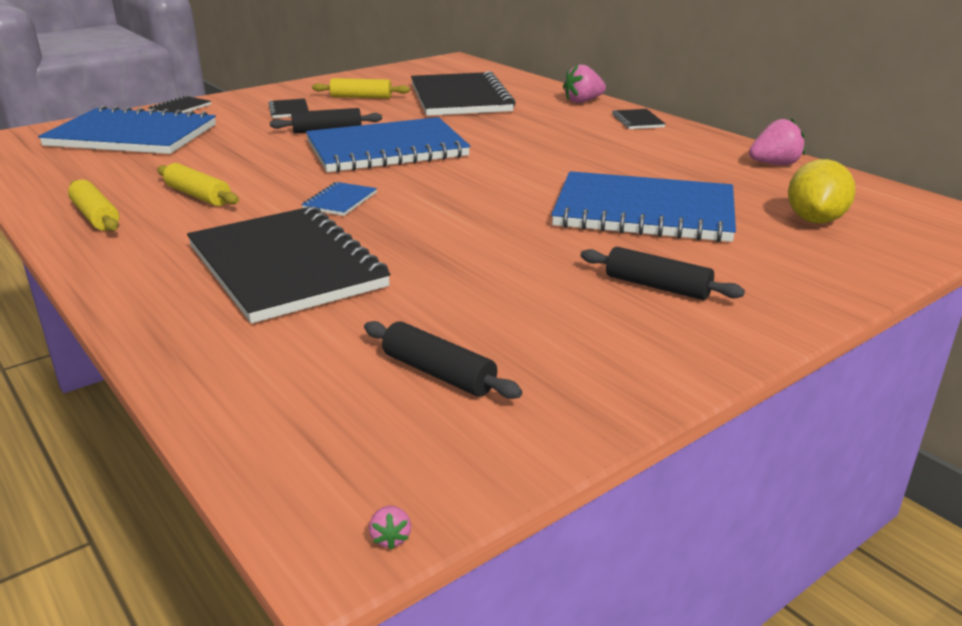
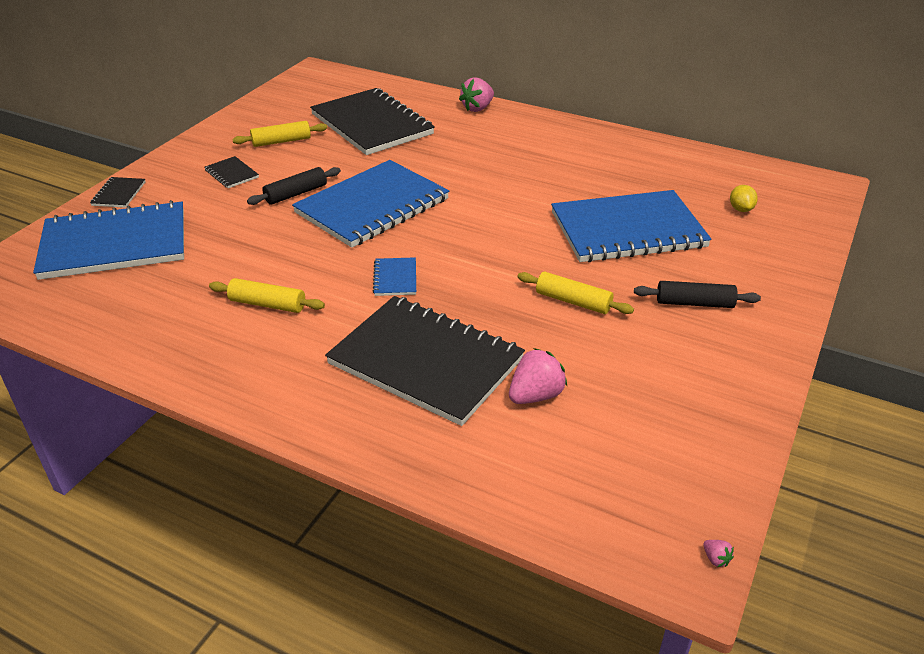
camera: 25 degrees left, 10 degrees up
yellow rolling pin [68,180,119,231] -> yellow rolling pin moved to [517,272,634,314]
black rolling pin [364,321,522,399] -> none
black notebook [612,109,665,129] -> none
pink strawberry [749,118,805,165] -> pink strawberry moved to [509,348,567,404]
yellow lemon [788,159,856,223] -> yellow lemon [730,185,758,212], size x0.57

